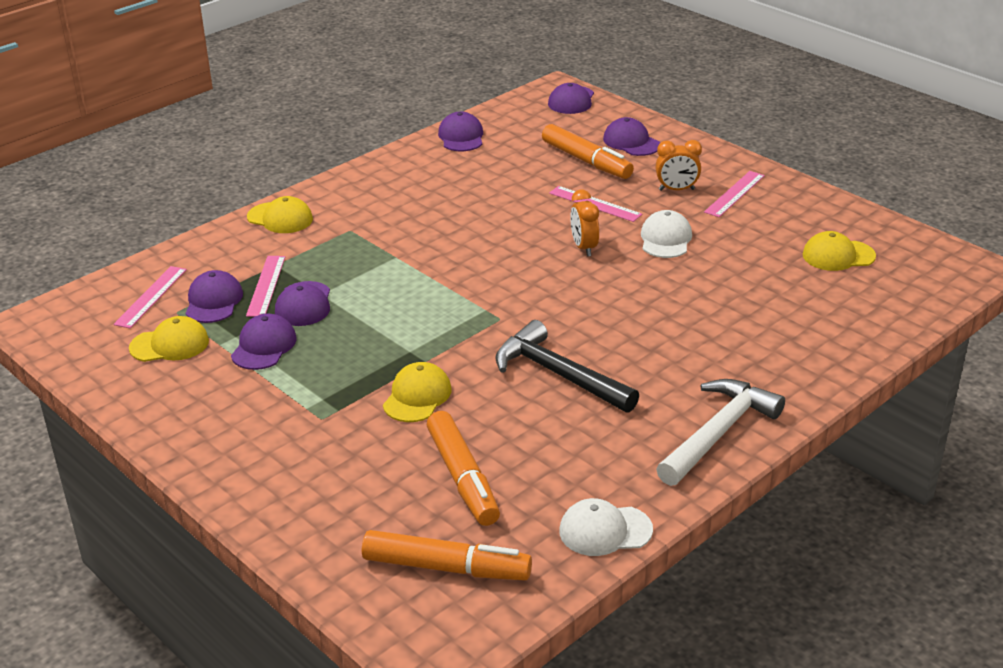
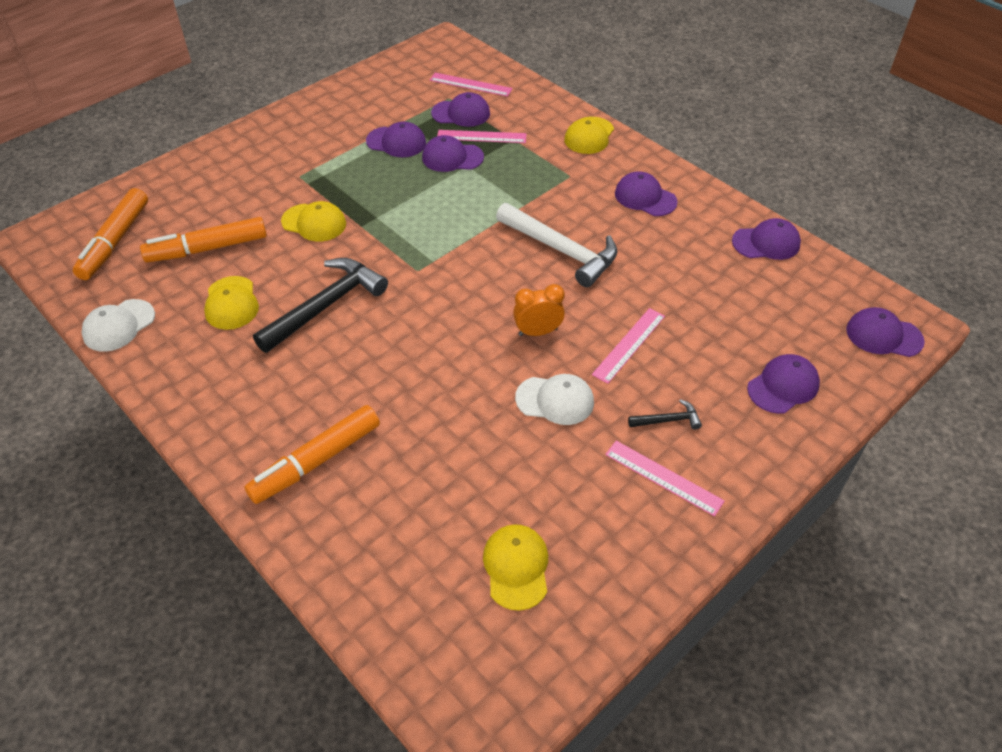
camera: 90 degrees right, 15 degrees up
yellow cap [129,316,209,362] -> yellow cap moved to [204,276,259,330]
orange marker [542,124,634,179] -> orange marker moved to [244,405,380,504]
white cap [559,498,653,556] -> white cap turned 135 degrees counterclockwise [82,299,155,352]
orange clock [655,140,702,191] -> black hammer [628,399,702,430]
white hammer [656,379,785,486] -> white hammer moved to [496,203,617,287]
none -> purple cap [615,171,678,216]

